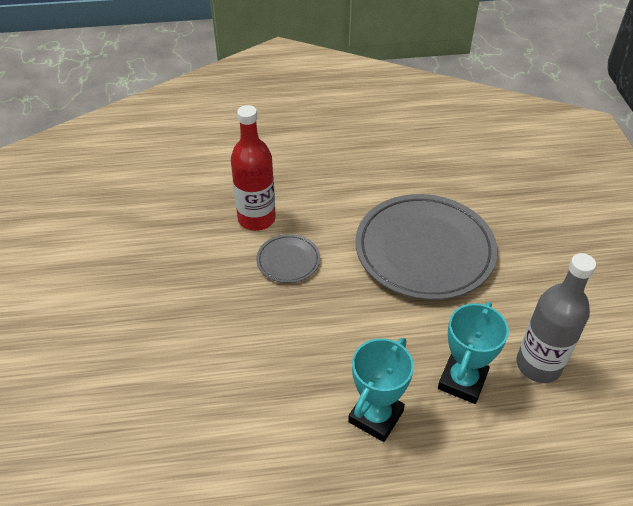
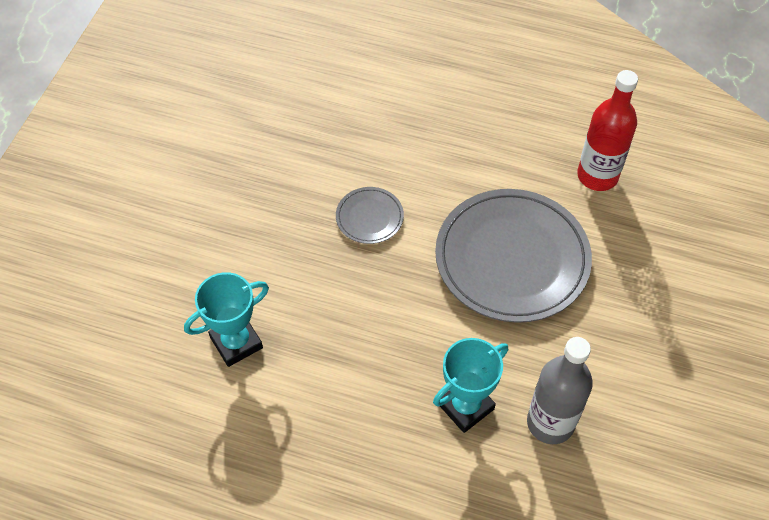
camera: 25 degrees right, 10 degrees up
red bottle [231,105,276,231] -> red bottle moved to [577,70,638,191]
turquoise trophy [348,338,414,442] -> turquoise trophy moved to [184,272,269,367]

